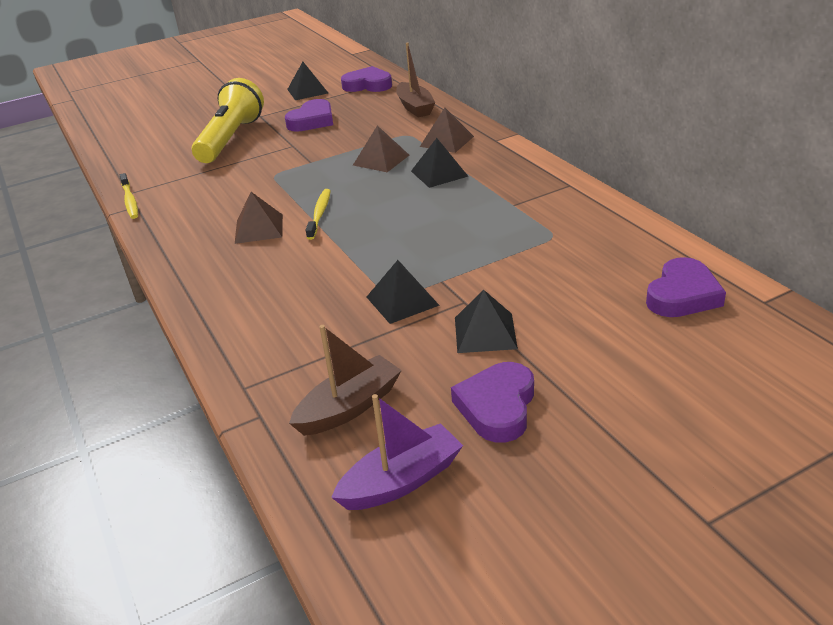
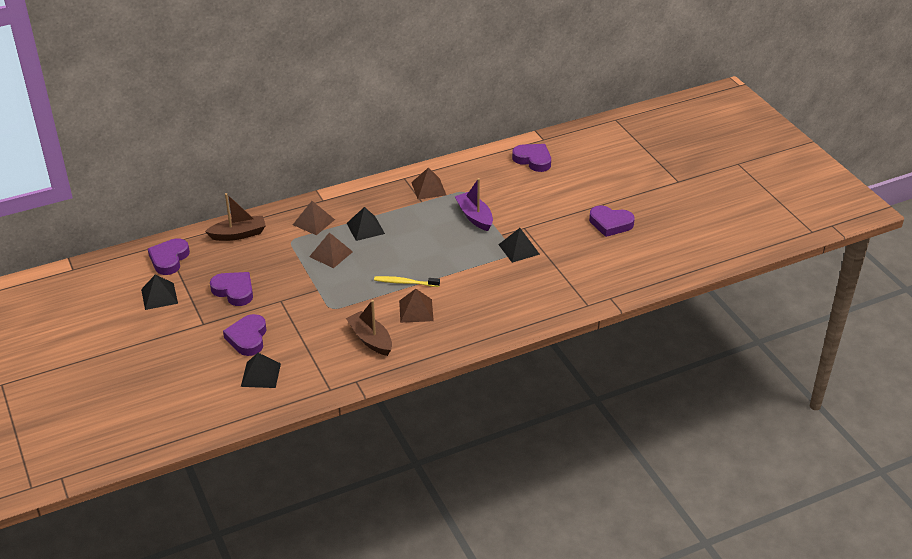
camera: 90 degrees left, 5 degrees up
yellow toothbrush [120,173,138,219] -> none
yellow flashlight [192,78,264,163] -> purple heart [223,314,266,356]
brown boat [289,325,402,436] -> brown boat moved to [346,300,392,356]
purple boat [331,394,463,510] -> purple boat moved to [454,178,493,231]
black pyramid [455,290,518,353] -> black pyramid moved to [241,353,281,388]
none -> brown pyramid [411,167,446,200]

